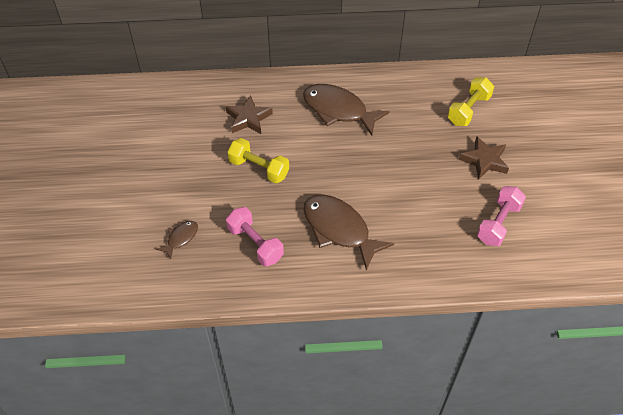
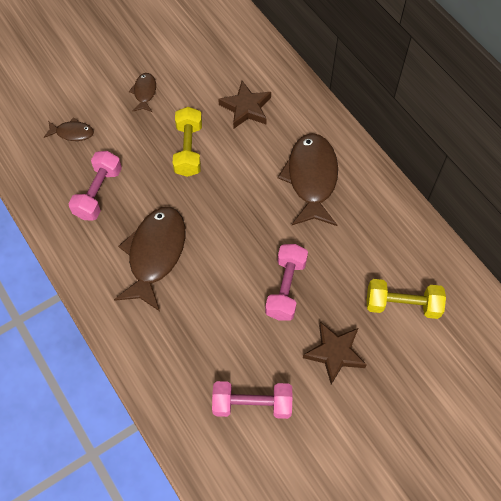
camera: 60 degrees right, 10 degrees up
none -> brown fish [129,73,156,112]
none -> pink dumbbell [265,244,308,321]

